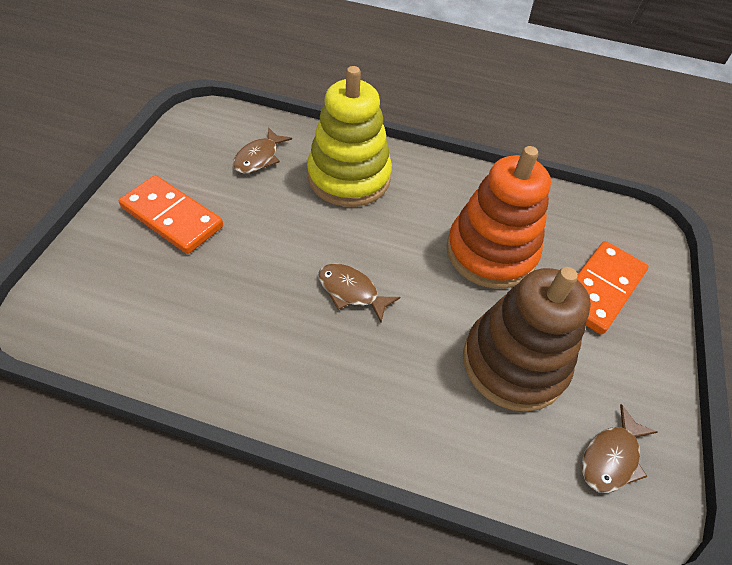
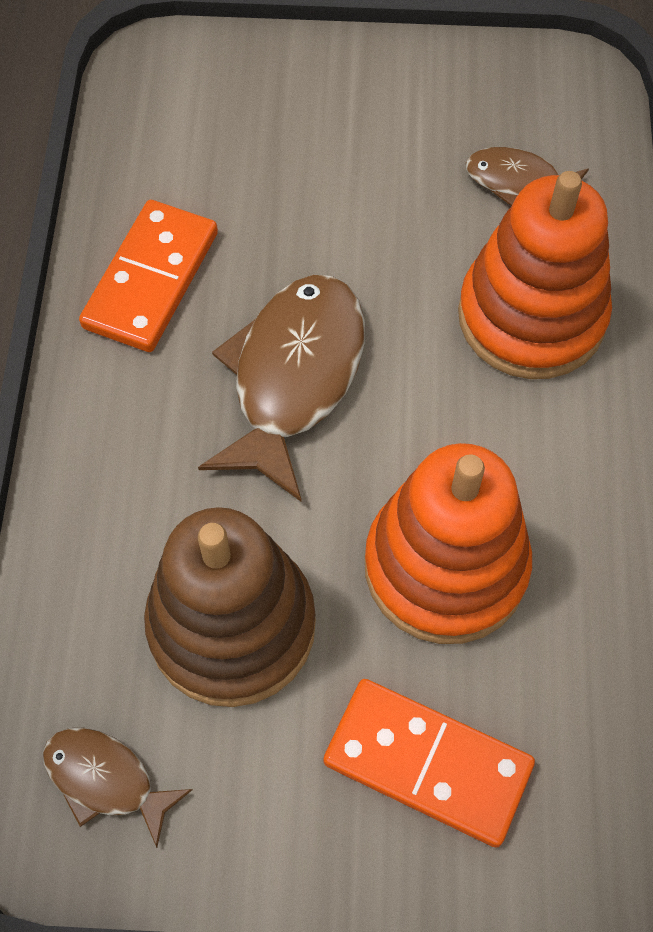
camera: 80 degrees right, 10 degrees up
orange domino [119,175,223,254] -> orange domino moved to [79,200,218,352]
yellow stacking toy [307,66,392,207] -> orange stacking toy [458,171,612,379]
brown fish [318,264,400,322] -> brown fish [198,275,365,502], size x1.88

